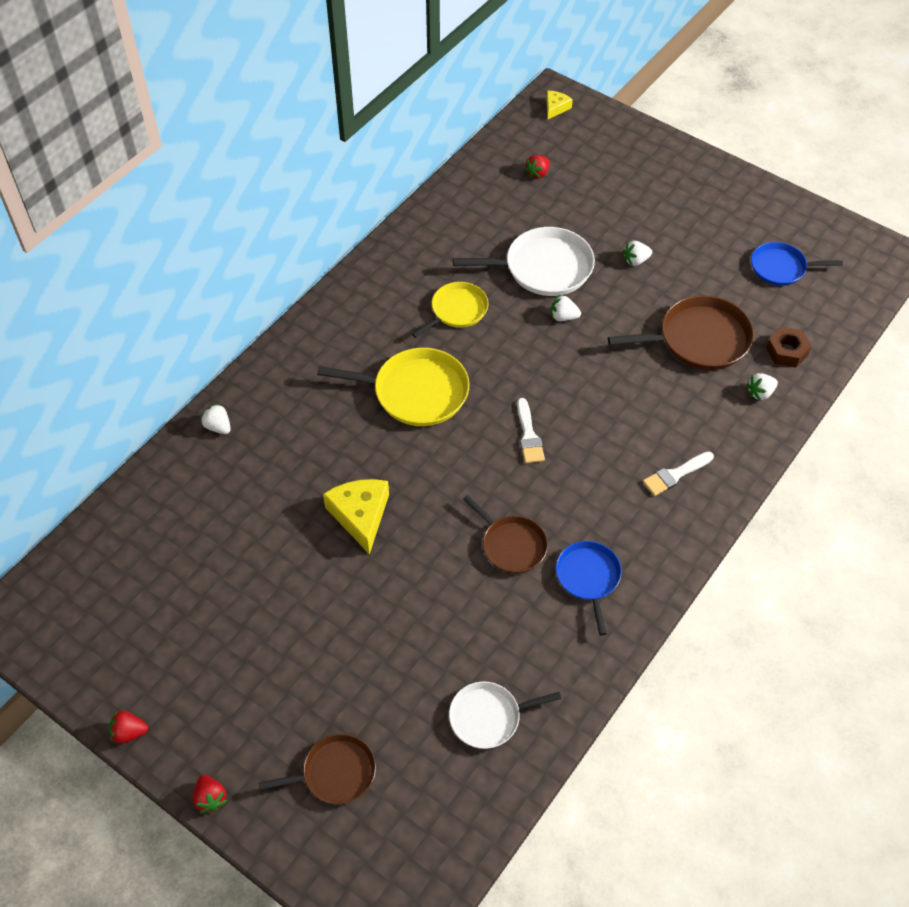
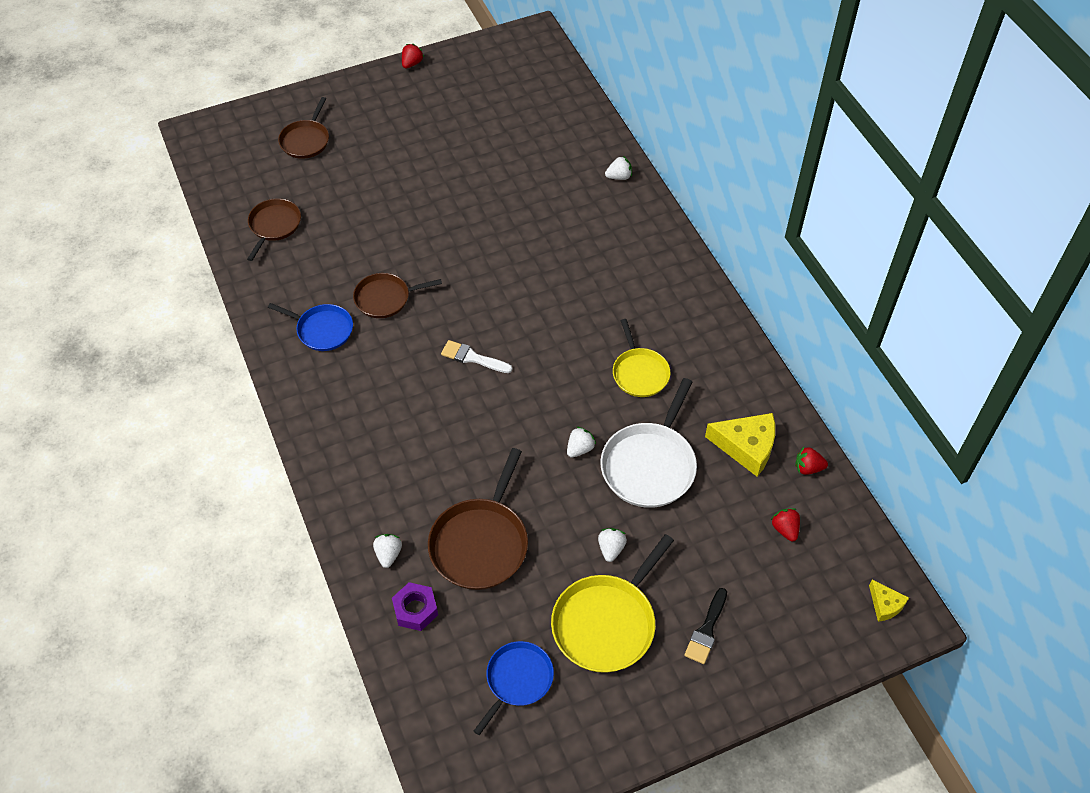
camera: 120 degrees right, 0 degrees up
red strawberry [193,775,227,813] -> red strawberry moved to [795,447,828,475]
yellow pan [317,348,469,426] -> yellow pan moved to [551,534,674,673]
yellow cheese [323,479,389,555] -> yellow cheese moved to [705,413,775,477]
white pan [449,682,561,749] -> brown pan [247,198,301,261]
white brush [643,451,714,496] -> none
brown nut [766,327,812,368] -> purple nut [392,582,438,631]
none -> black brush [684,588,727,664]

